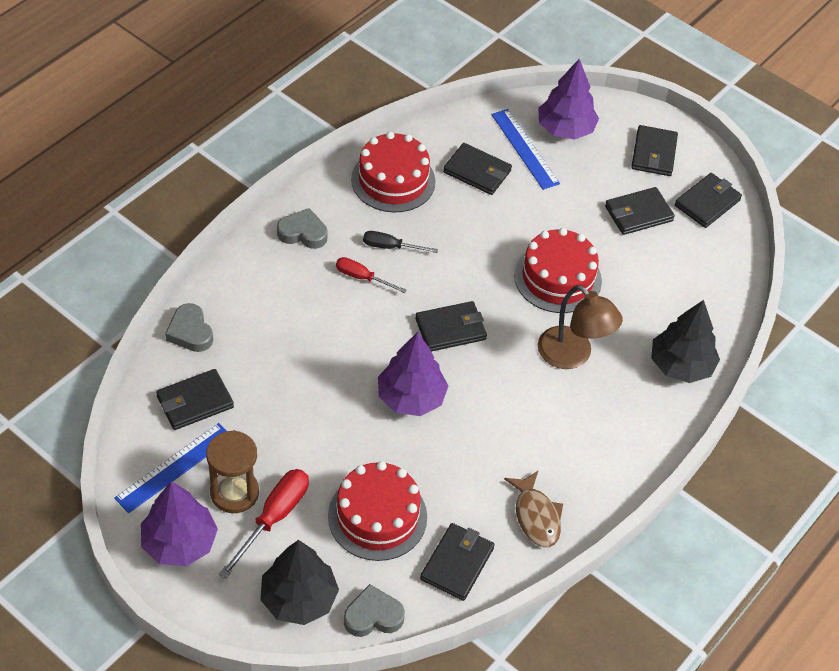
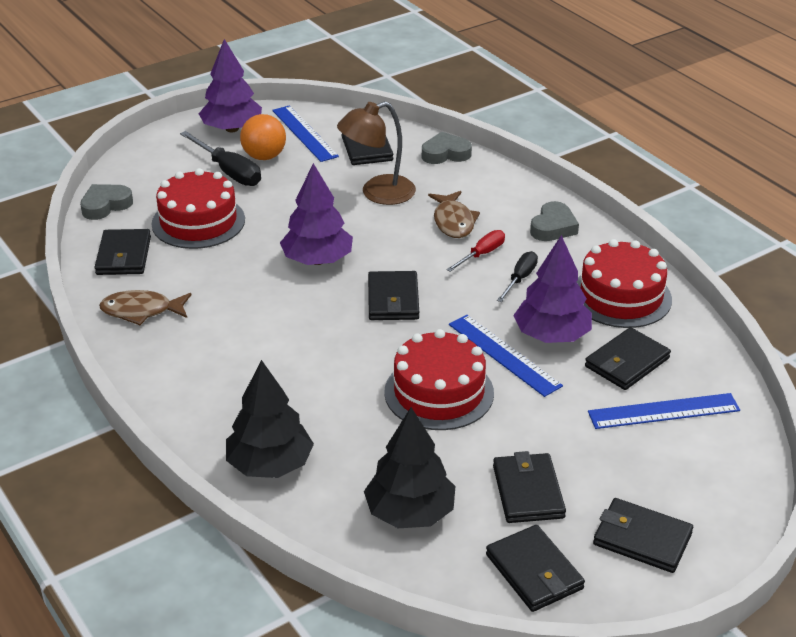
camera: 110 degrees right, 15 degrees down
brown hourglass [206,430,259,513] -> orange ball [240,114,286,160]
red screwdriver [219,469,309,579] -> black screwdriver [180,131,261,186]
black tree [260,540,339,625] -> black tree moved to [364,407,455,528]
grey heart [344,584,405,637] -> grey heart turned 135 degrees counterclockwise [80,184,133,220]
black wallet [420,523,495,601] -> black wallet turned 45 degrees clockwise [94,229,151,275]
purple tree [538,59,599,140] -> purple tree moved to [513,235,592,343]
brown lamp [538,285,623,369] -> brown lamp moved to [337,101,416,205]
none -> brown fish [428,191,480,238]
none -> blue ruler [449,315,563,397]

